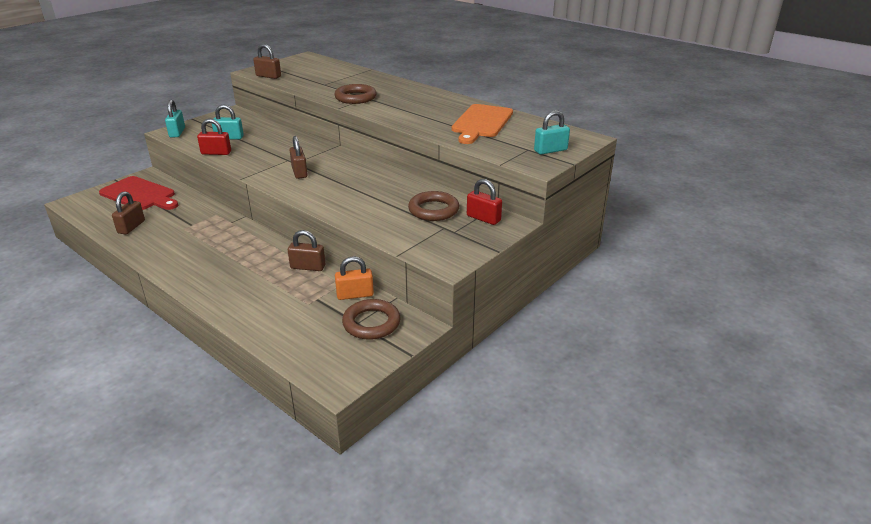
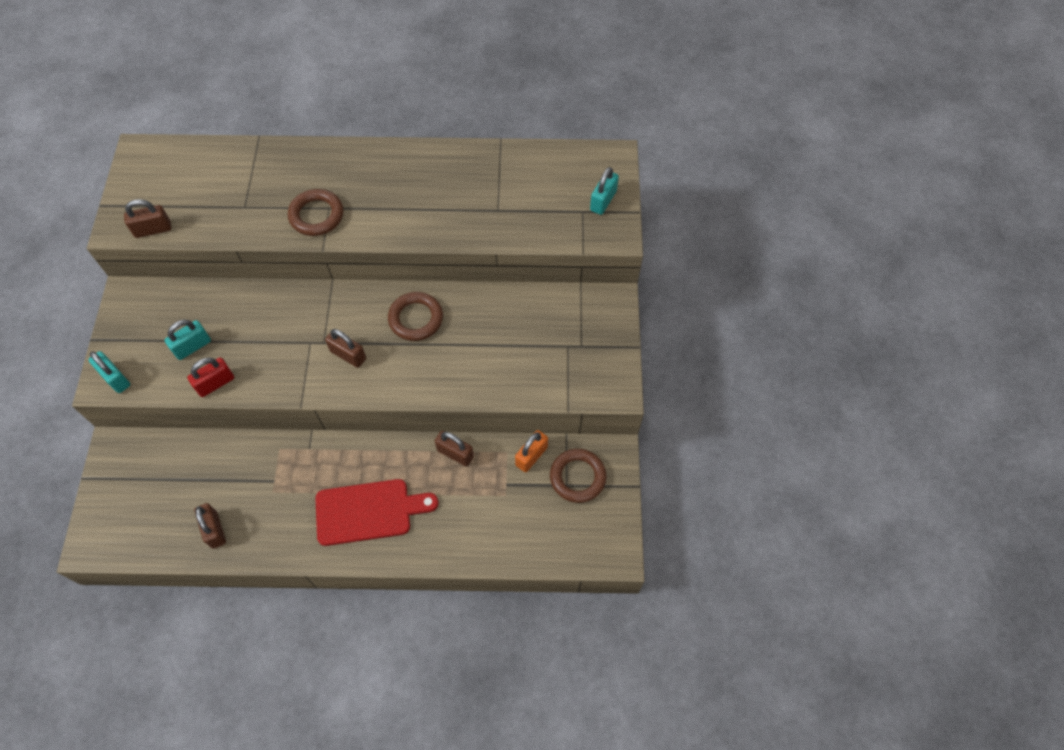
camera: 40 degrees left, 30 degrees up
red cutting board [99,176,178,210] -> red cutting board moved to [315,479,439,546]
brown padlock [288,230,325,271] -> brown padlock turned 60 degrees clockwise [435,431,474,466]
brown ring [408,191,459,221] -> brown ring moved to [388,292,443,341]
orange cutting board [452,104,513,144] -> none
red padlock [467,179,502,225] -> none

